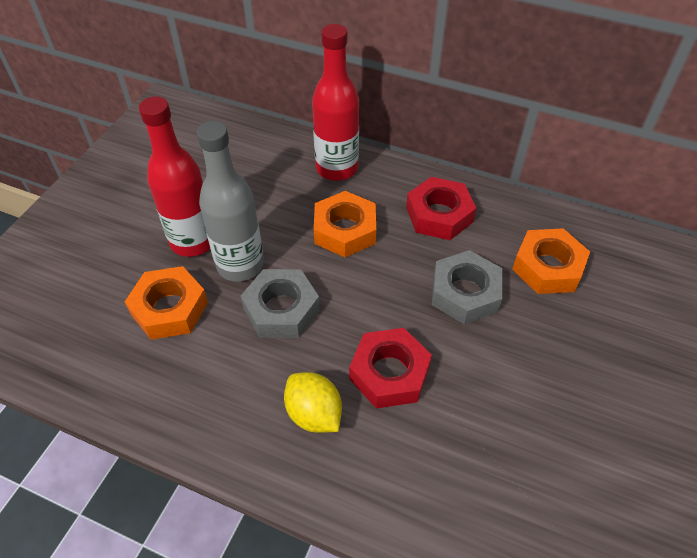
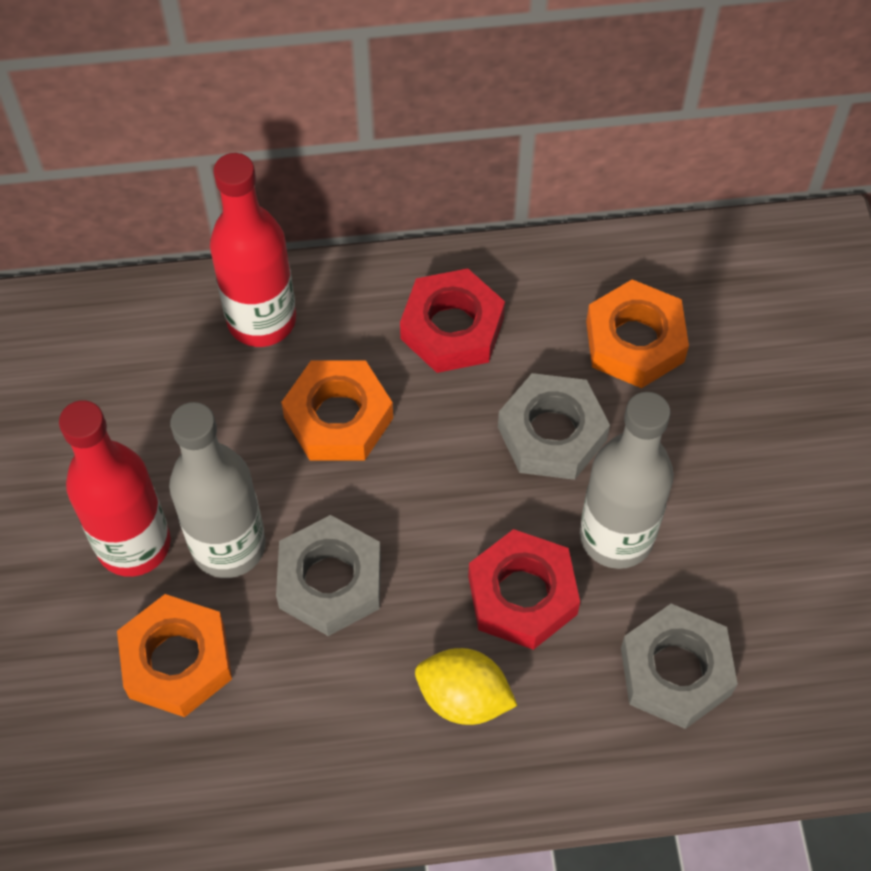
camera: 30 degrees left, 10 degrees up
none -> grey bottle [580,392,674,569]
none -> grey nut [621,604,738,729]

